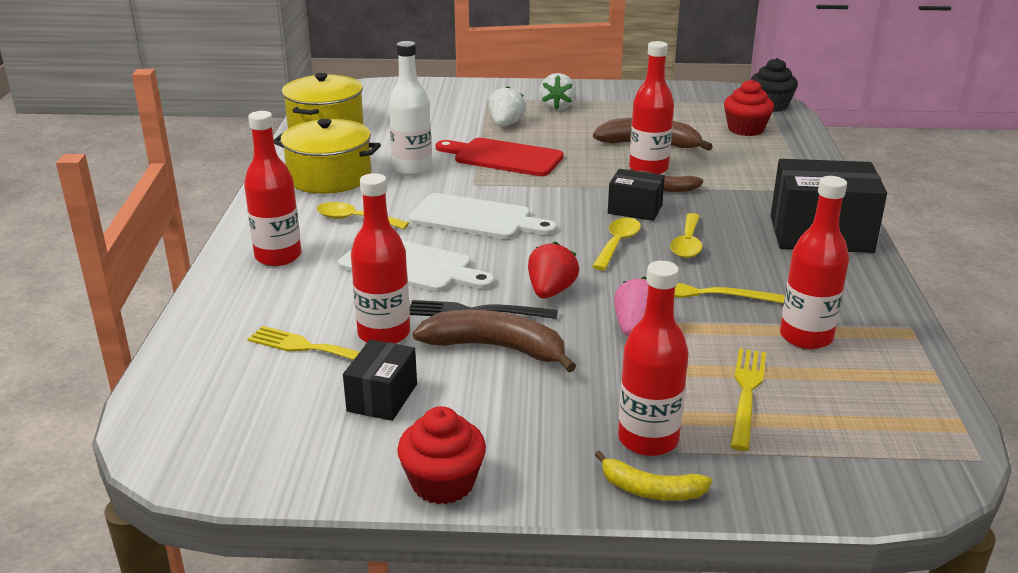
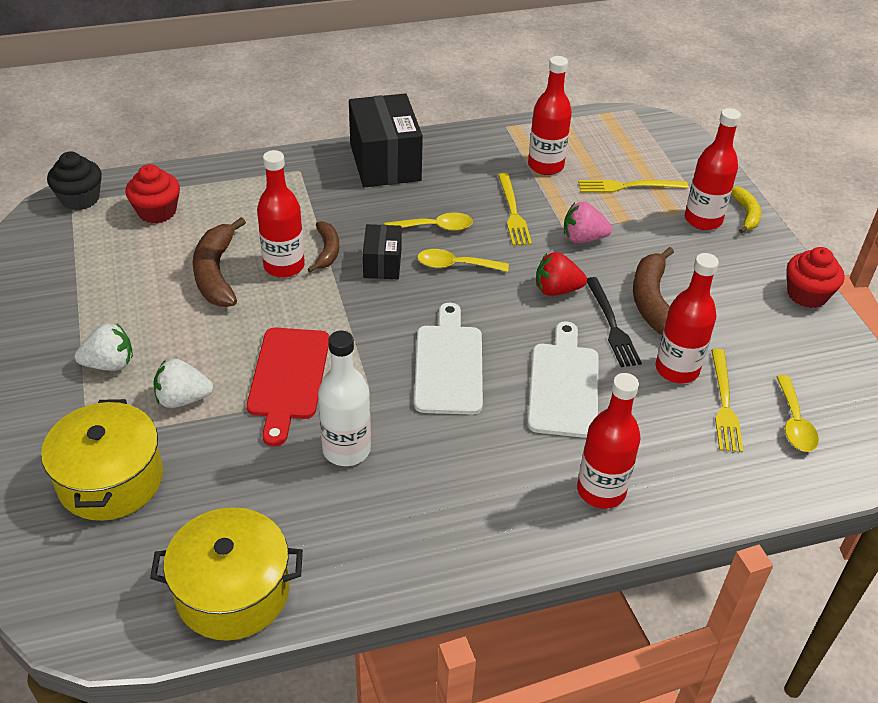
camera: 110 degrees left, 15 degrees up
yellow pot [274,119,381,194] -> yellow pot moved to [41,399,163,521]
yellow spoon [317,202,409,229] -> yellow spoon moved to [777,375,819,452]
black box [343,339,417,421] -> none

